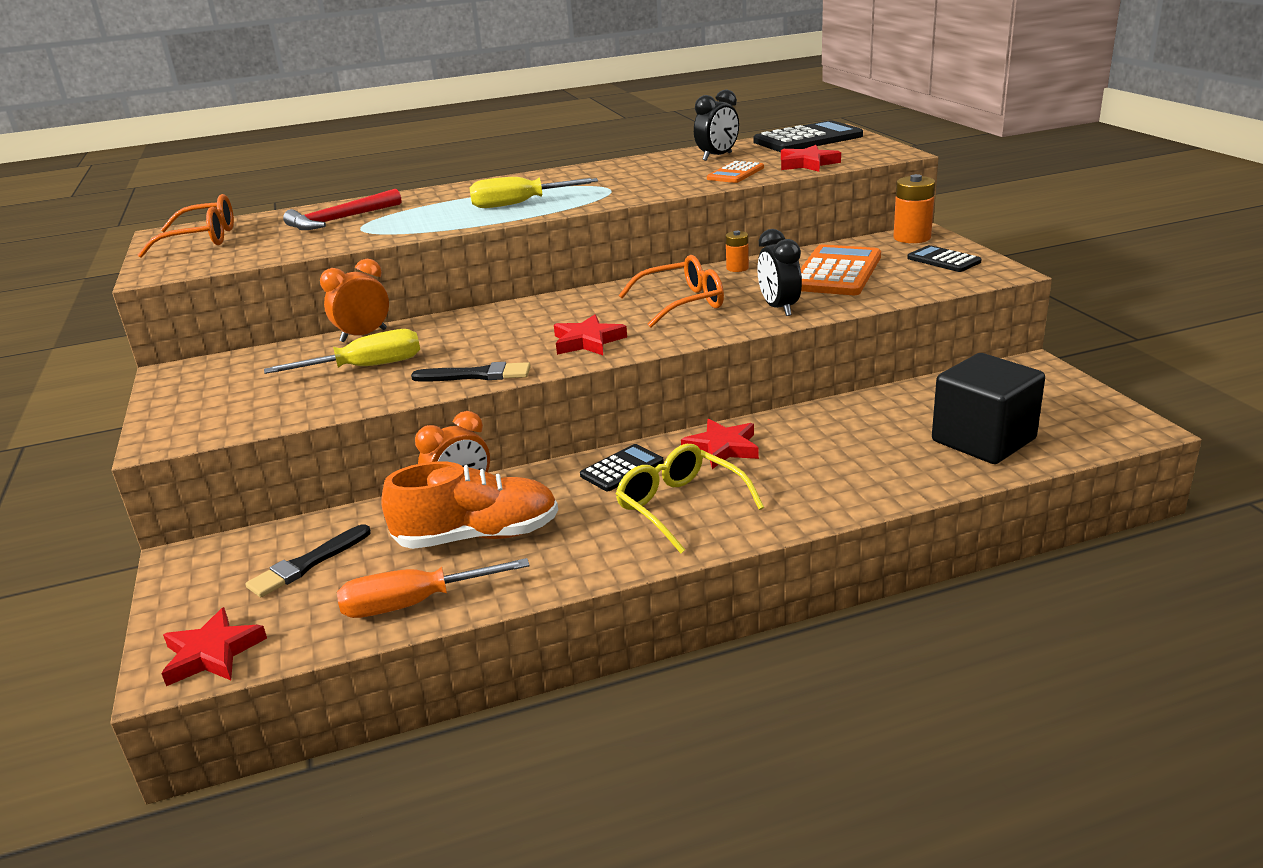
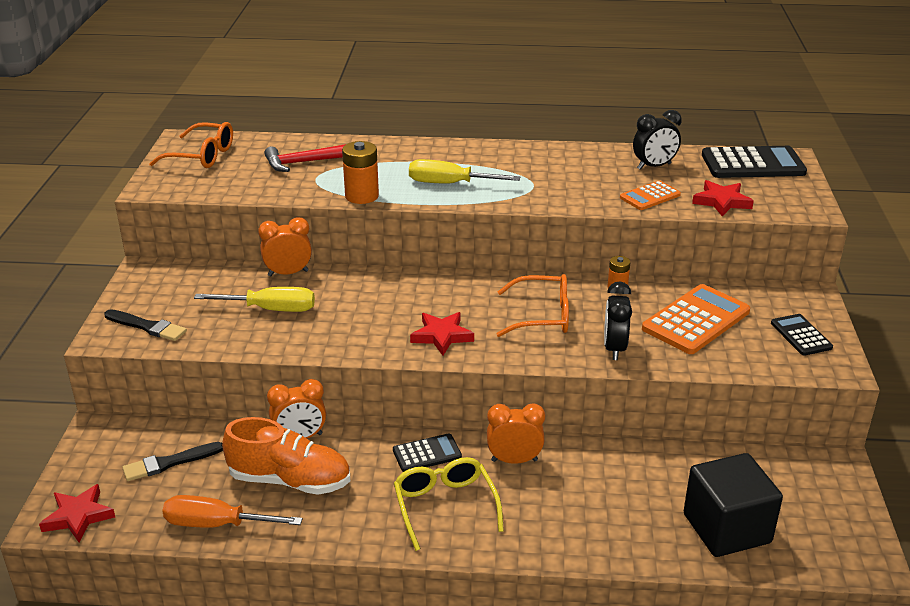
camera: 20 degrees right, 5 degrees up
black brush [411,362,531,382] -> black brush moved to [104,309,187,341]
red star [681,419,759,469] -> orange clock [487,403,545,464]
orange battery [893,174,935,243] -> orange battery moved to [342,141,379,204]

